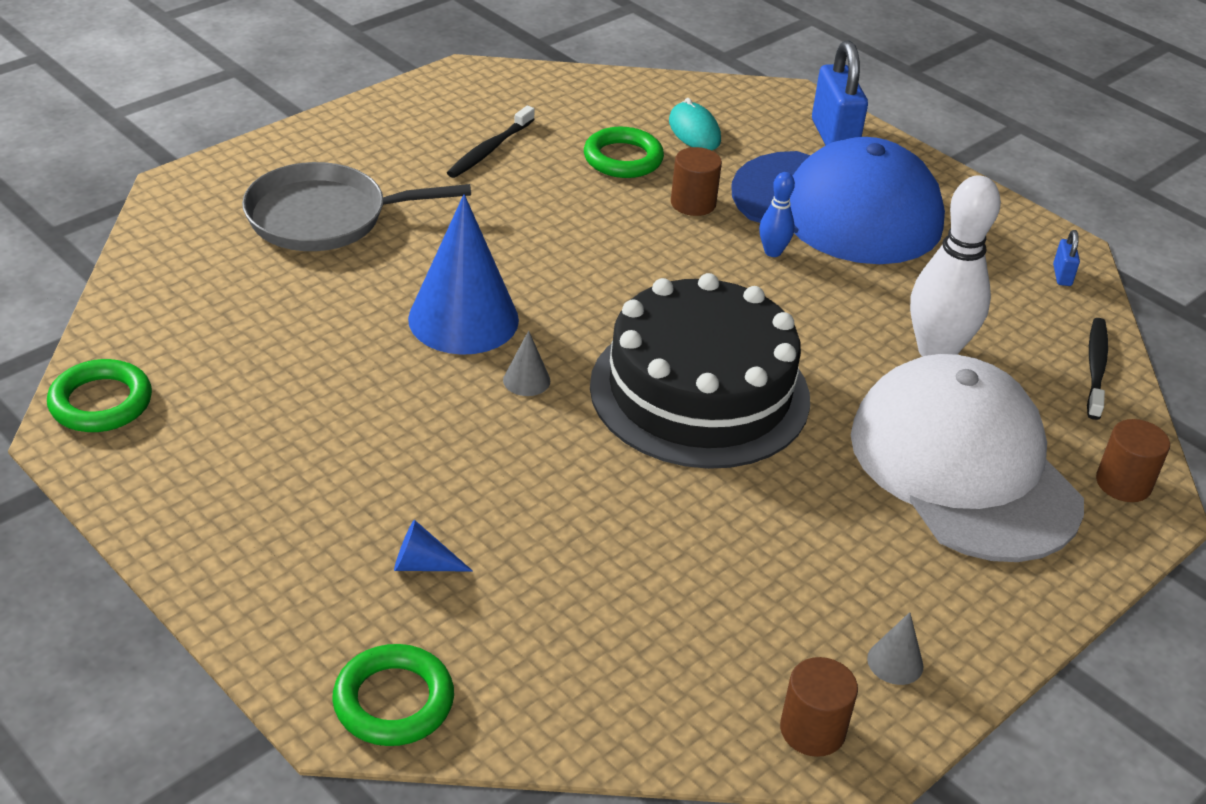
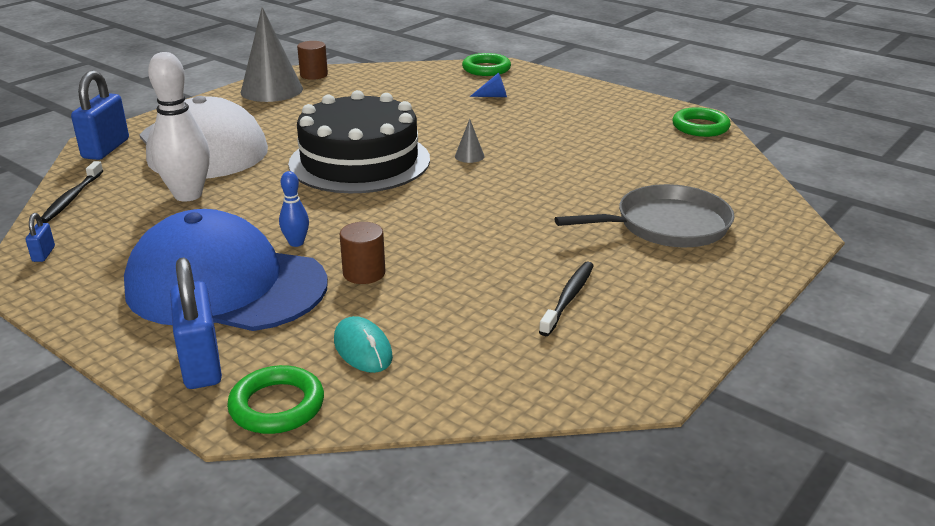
camera: 175 degrees right, 10 degrees down
blue cone [408,194,519,355] -> none
green ring [584,127,664,178] -> green ring moved to [227,365,324,434]
grey cone [867,612,923,685] -> grey cone [241,7,303,102], size x2.42
brown cylinder [1096,419,1170,502] -> blue padlock [71,70,129,160]

